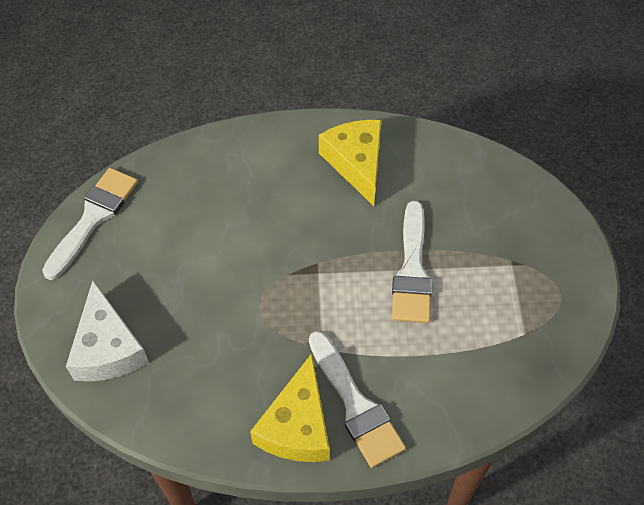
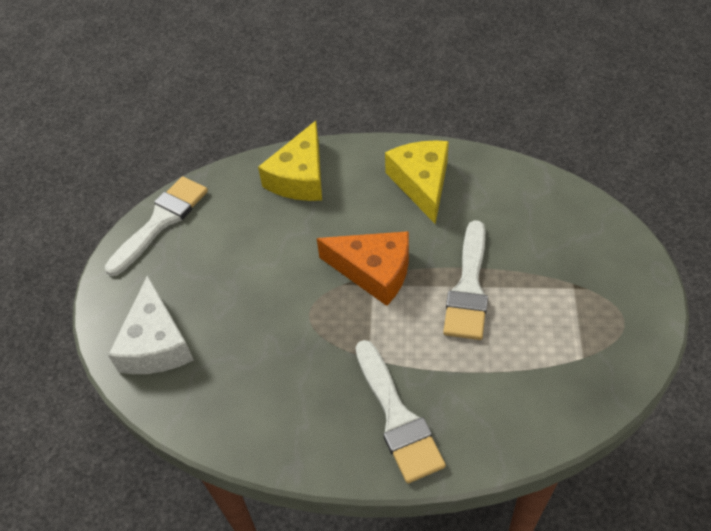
camera: 10 degrees right, 5 degrees down
yellow cheese [250,353,330,462] -> yellow cheese moved to [258,121,322,201]
none -> orange cheese [317,231,409,306]

